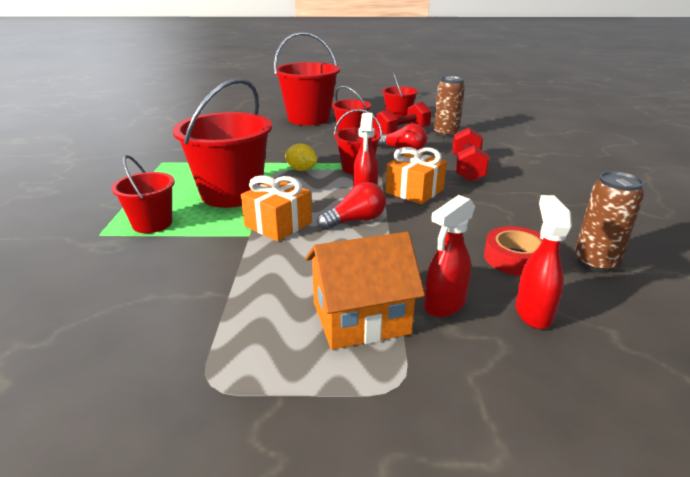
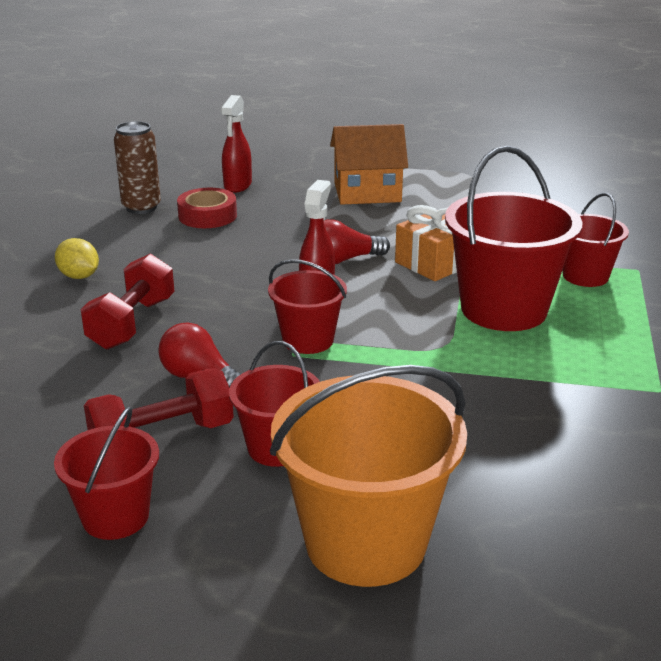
camera: 170 degrees left, 0 degrees up
red bucket [274,32,340,125] -> orange bucket [270,365,467,587]
yellow lemon [285,143,317,171] -> yellow lemon moved to [55,238,99,279]
orange gift [386,147,447,204] -> none
red spray bottle [424,195,475,317] -> none
brown can [434,76,465,138] -> none

